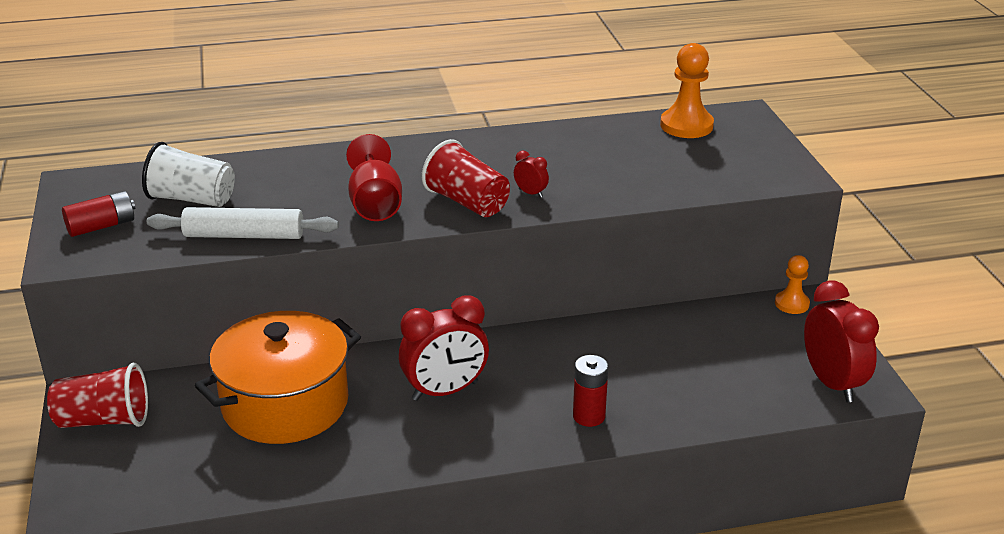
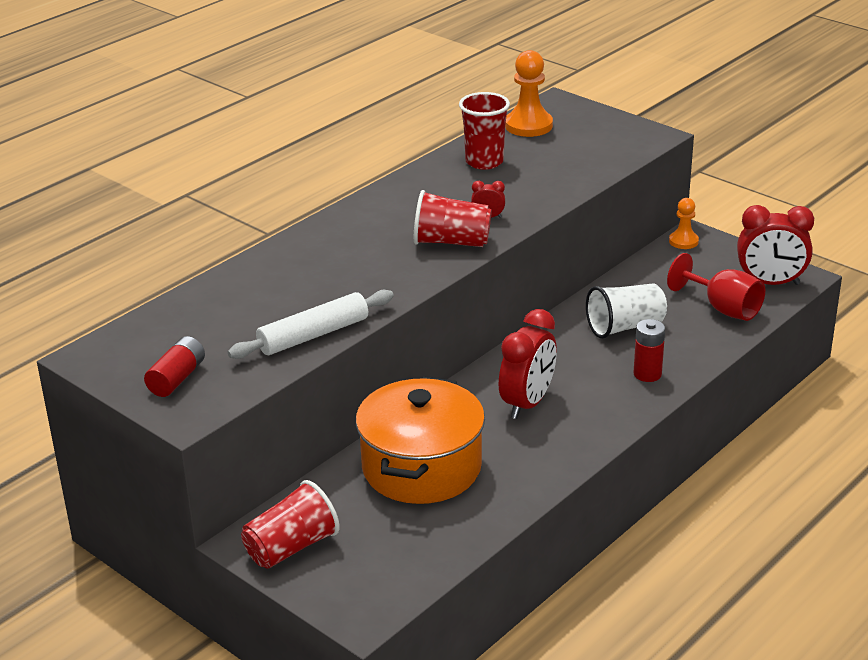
camera: 35 degrees left, 0 degrees up
white cup [142,142,235,207] -> white cup moved to [586,284,667,339]
red goblet [346,134,402,221] -> red goblet moved to [667,253,765,321]
red clock [804,281,879,402] -> red clock turned 150 degrees clockwise [737,205,814,285]
none -> red cup [459,92,510,170]

